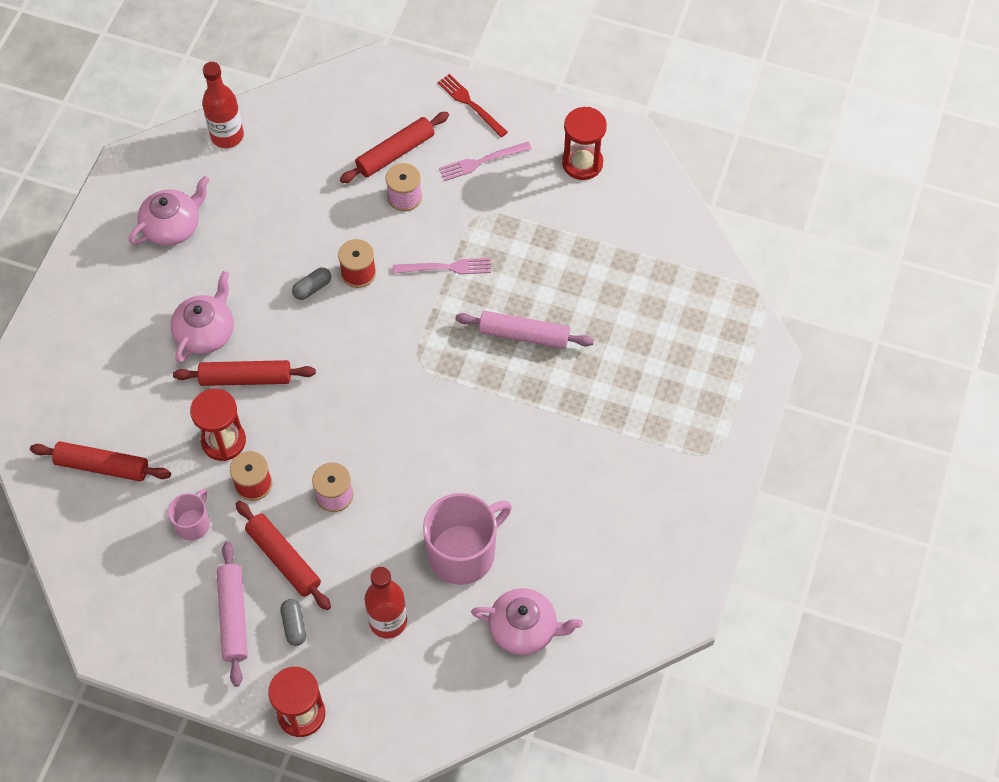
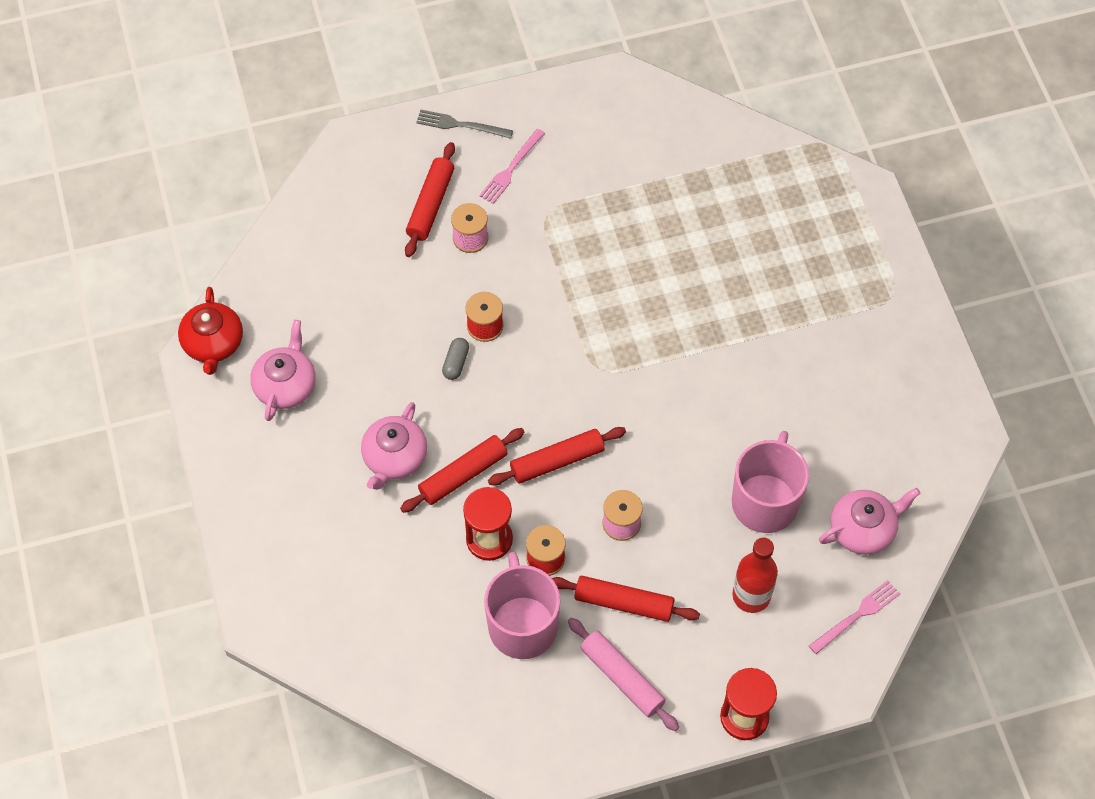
camera: 35 degrees left, 0 degrees up
red rolling pin [30,441,171,481] -> red rolling pin moved to [488,427,626,485]
pink mug [168,489,210,541] -> pink mug [484,552,560,659], size x1.91
pink teapot [171,271,234,363] -> pink teapot turned 150 degrees counterclockwise [361,402,427,490]
red bottle [202,62,244,148] -> none
grey capsule [281,599,306,646] -> none
pink fork [393,258,491,274] -> pink fork moved to [809,580,900,654]
red fork [437,74,508,137] -> grey fork [416,110,513,139]
pink rolling pin [455,311,594,349] -> none
red hourglass [562,107,607,180] -> none
none -> red teapot [178,287,243,375]

